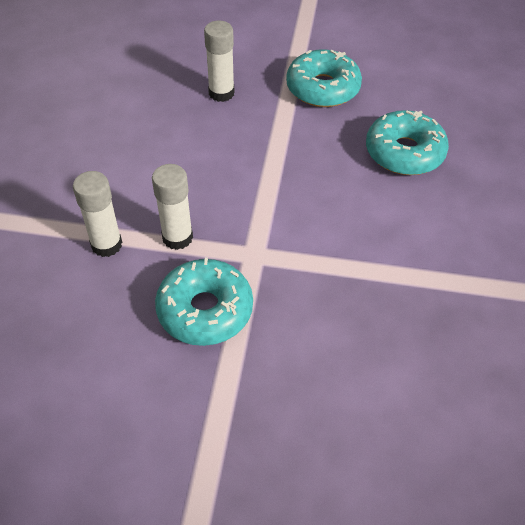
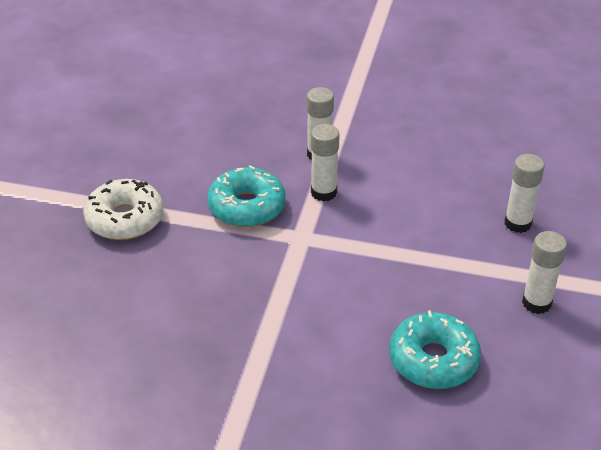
camera: 95 degrees right, 10 degrees down
turquoise donut [286,49,362,107] -> white glue stick [522,231,567,314]
none -> white donut [83,179,164,240]

